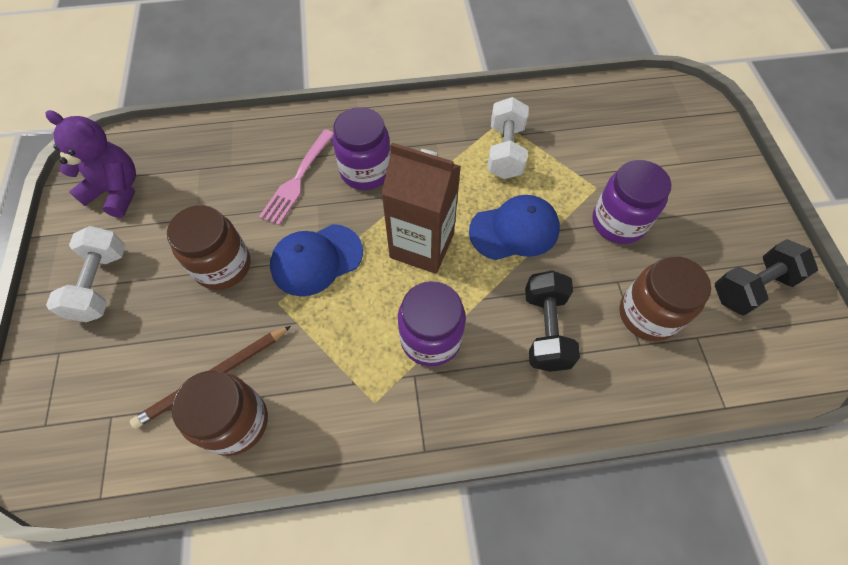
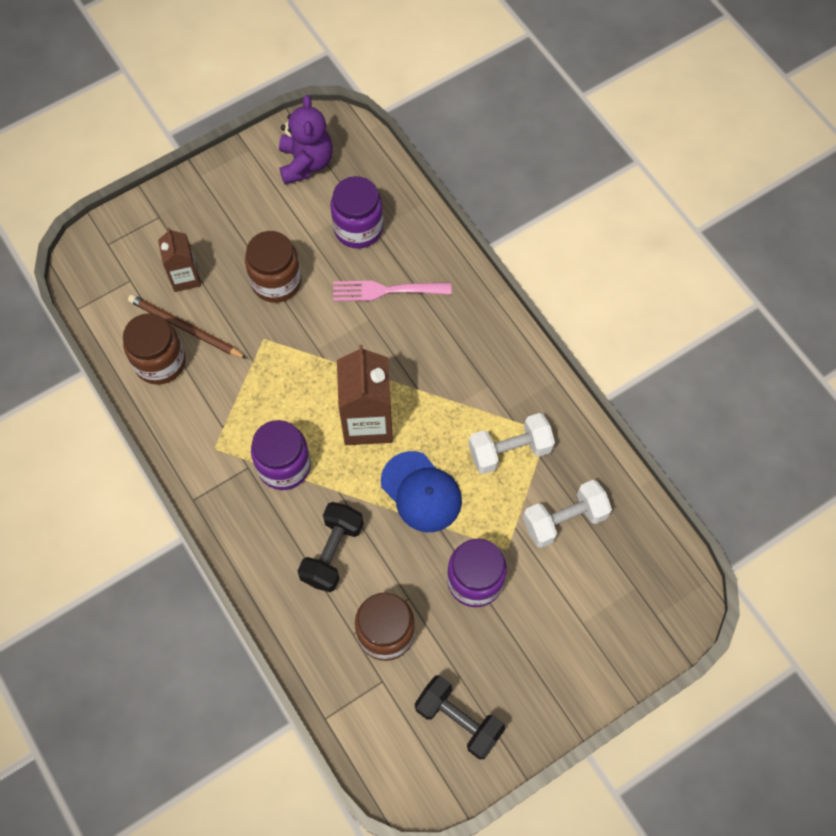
camera: 65 degrees right, 5 degrees up
white dumbbell [46,226,125,322] -> white dumbbell moved to [523,480,612,548]
blue cap [270,224,363,296] -> none
purple jar [332,107,391,190] -> purple jar moved to [330,176,383,249]
black dumbbell [525,270,580,372] -> black dumbbell turned 45 degrees counterclockwise [298,502,364,592]
none -> brown carton [158,227,201,292]

